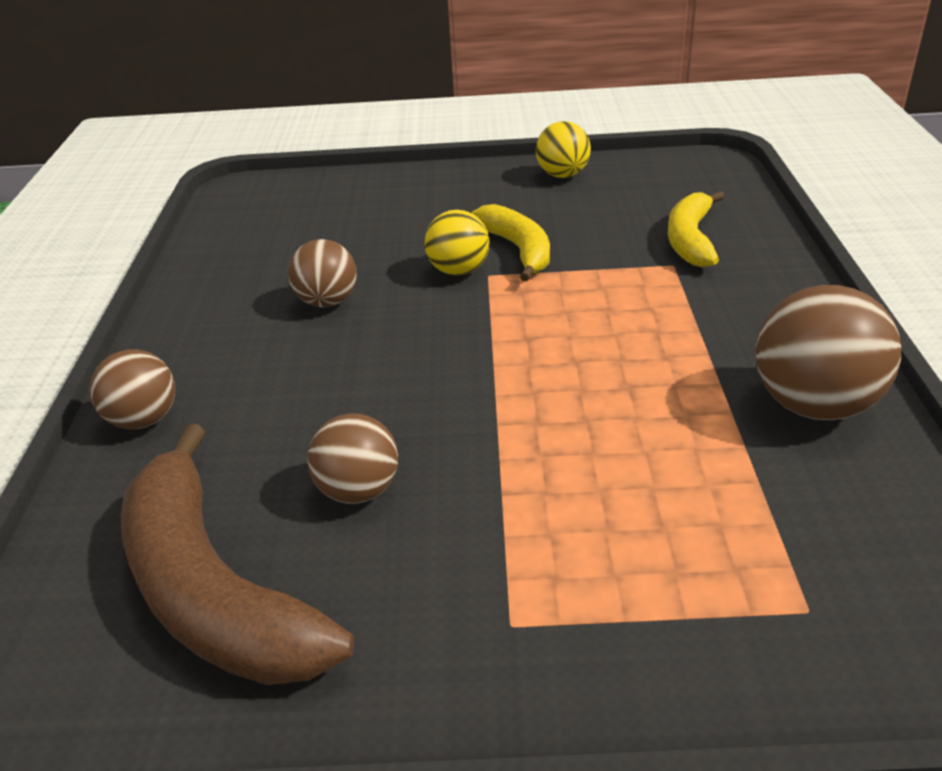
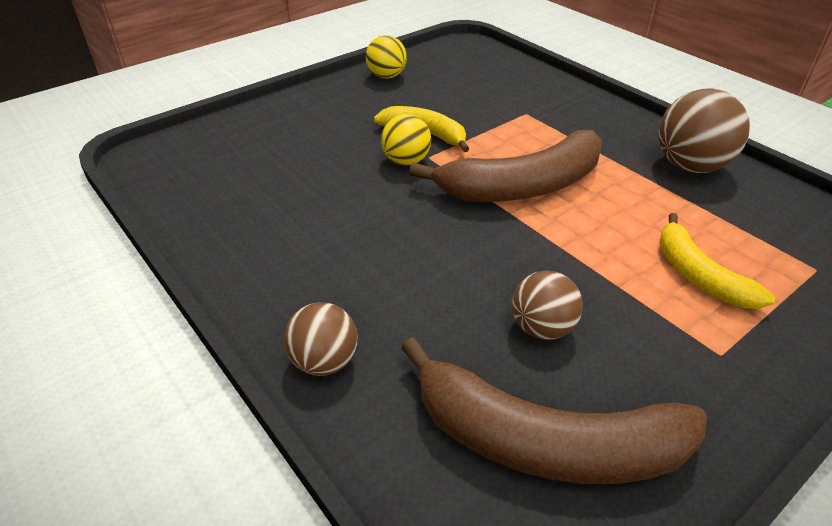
camera: 40 degrees left, 5 degrees up
brown ball [288,239,357,307] -> none
yellow banana [668,191,724,267] -> yellow banana moved to [660,213,775,309]
none -> brown banana [409,130,602,202]

